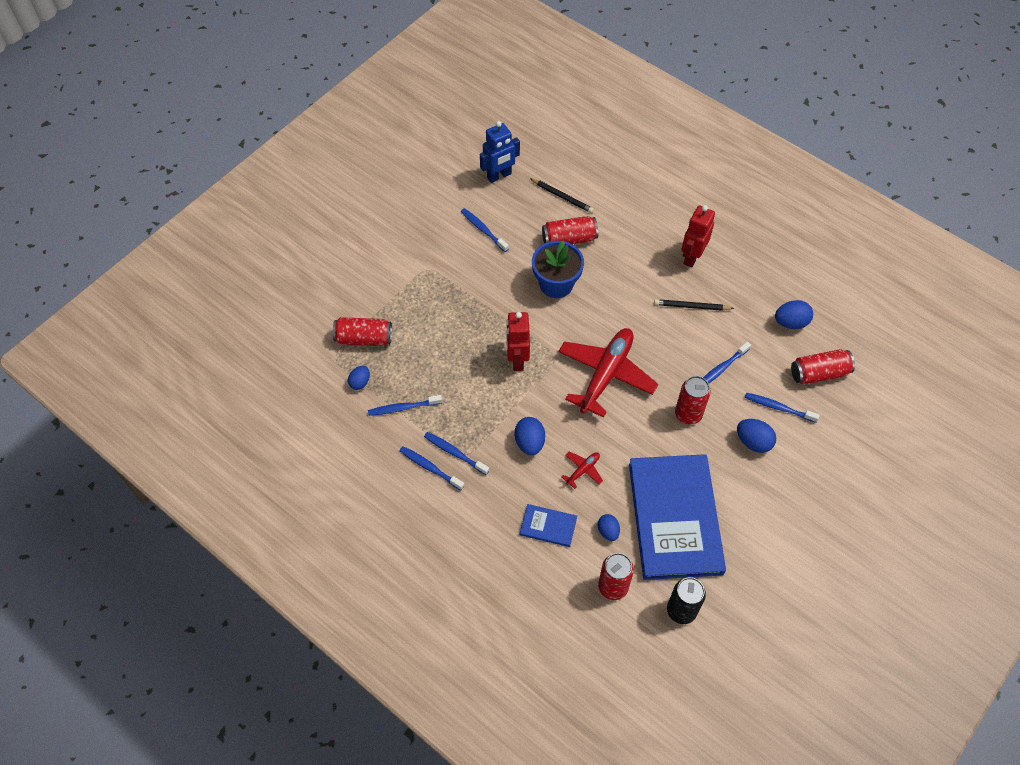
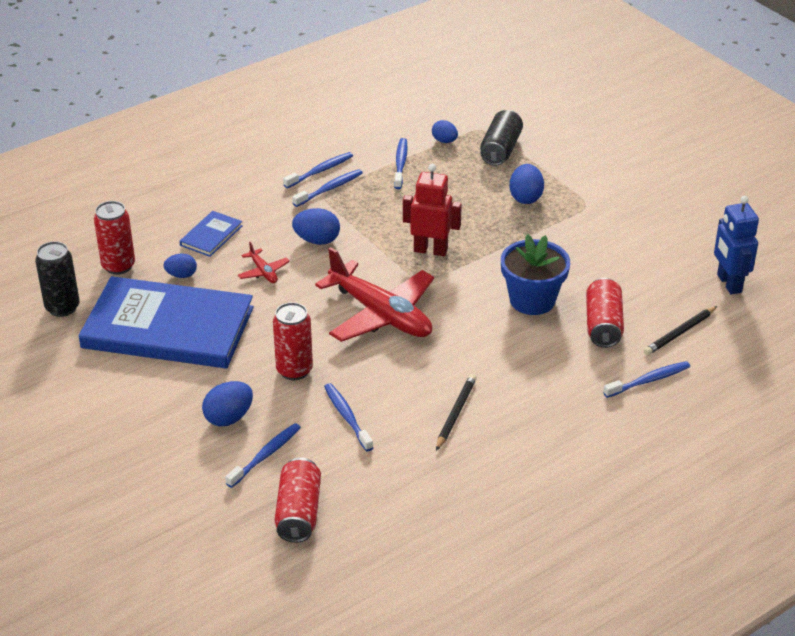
camera: 105 degrees right, 20 degrees down
red can [333,317,392,346] -> black can [480,110,523,166]
blue toothbrush [461,208,509,252] -> blue toothbrush moved to [603,361,690,398]
red robot [681,205,715,268] -> none
blue egg [775,300,813,329] -> blue egg moved to [509,164,544,204]

